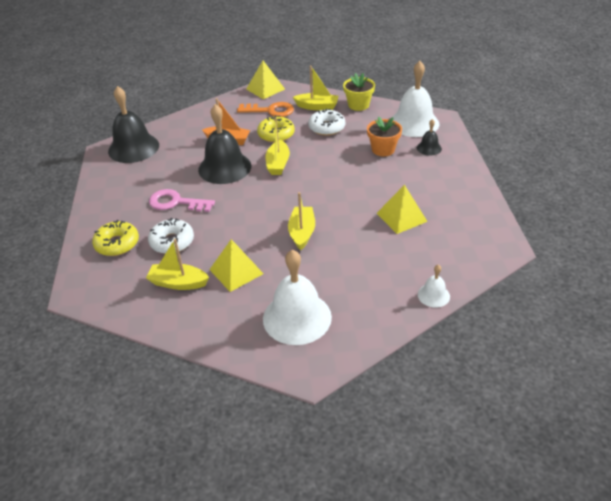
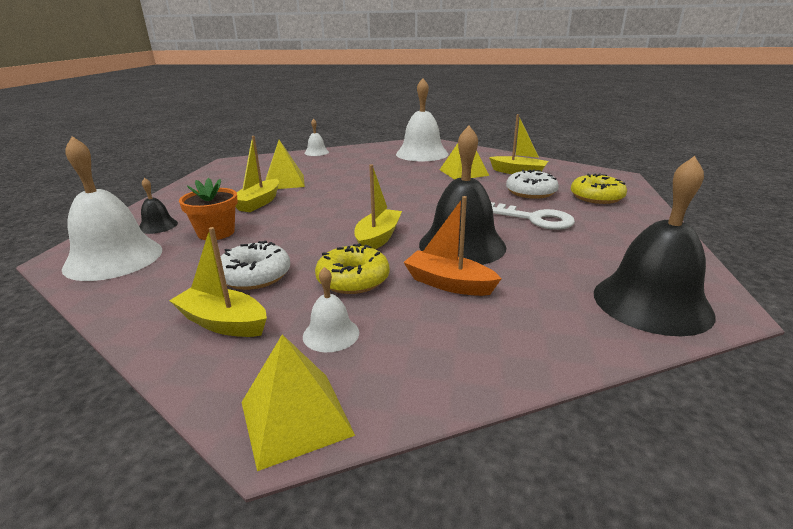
camera: 165 degrees left, 15 degrees down
pink key [149,189,215,212] -> white key [491,202,575,230]
orange key [237,102,294,117] -> white bell [303,267,359,352]
yellow boat [288,192,315,251] -> yellow boat moved to [235,136,279,212]
yellow flower pot [343,73,375,111] -> none

